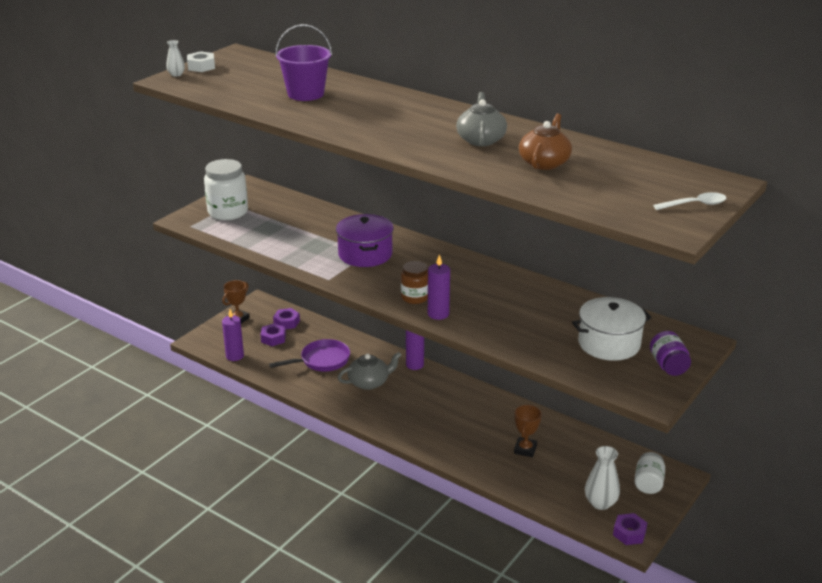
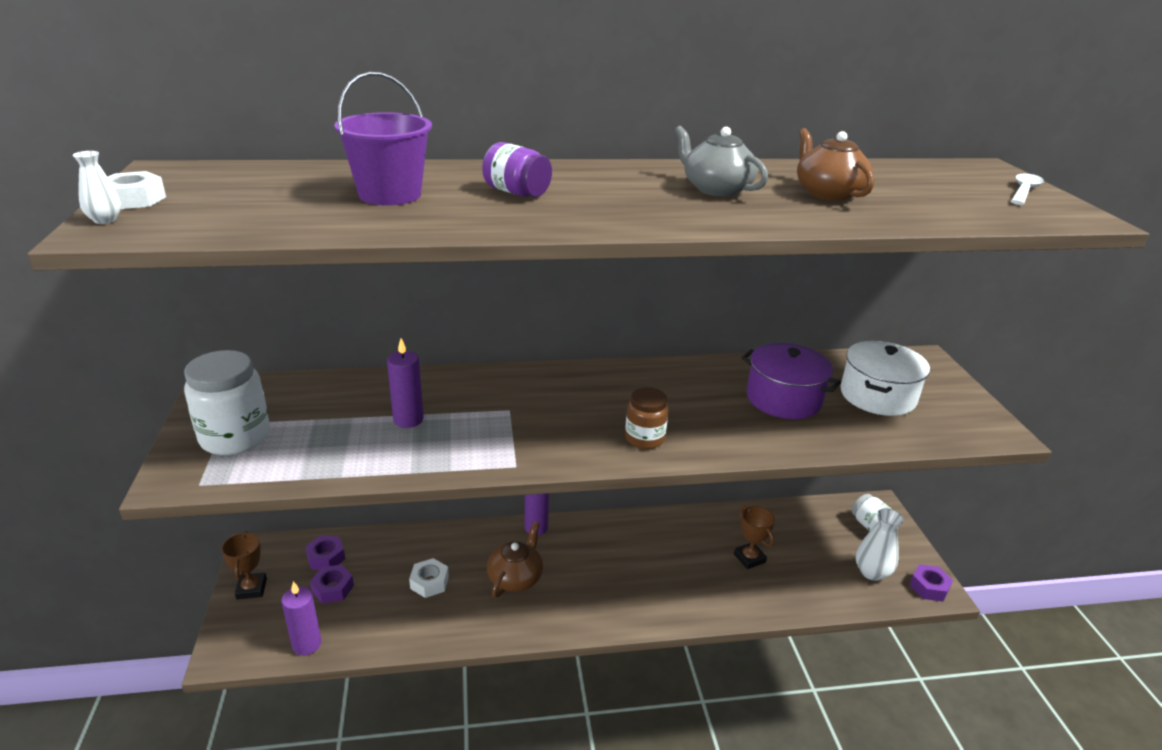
camera: 45 degrees left, 0 degrees up
purple pan [269,339,350,371] -> white nut [409,558,449,598]
purple pot [336,214,394,267] -> purple pot moved to [742,343,841,419]
grey teapot [338,352,401,390] -> brown teapot [487,521,543,598]
purple candle [428,254,450,320] -> purple candle moved to [387,338,424,428]
purple jar [650,331,691,376] -> purple jar moved to [482,142,552,197]

